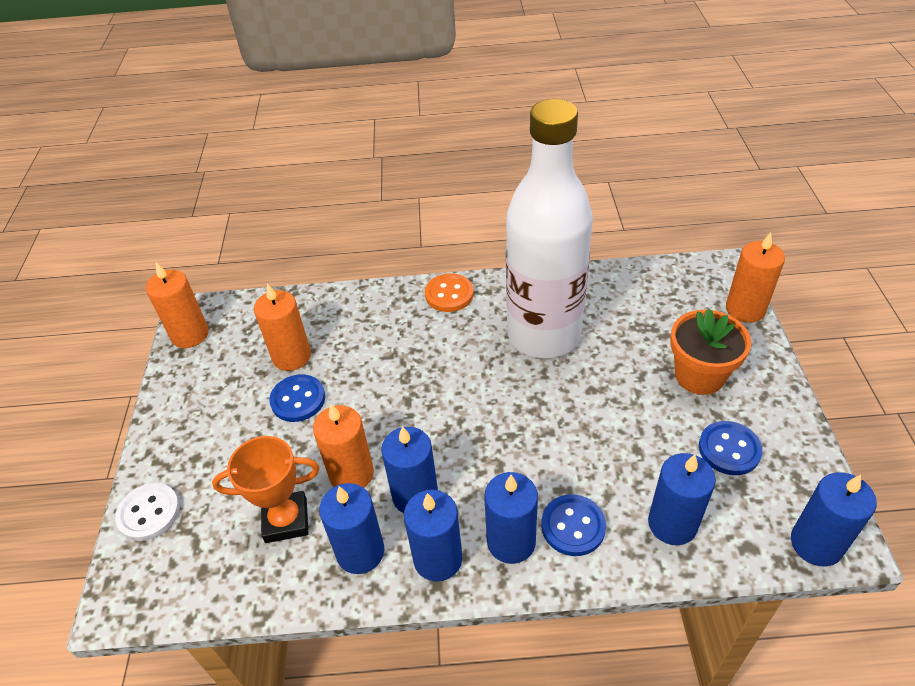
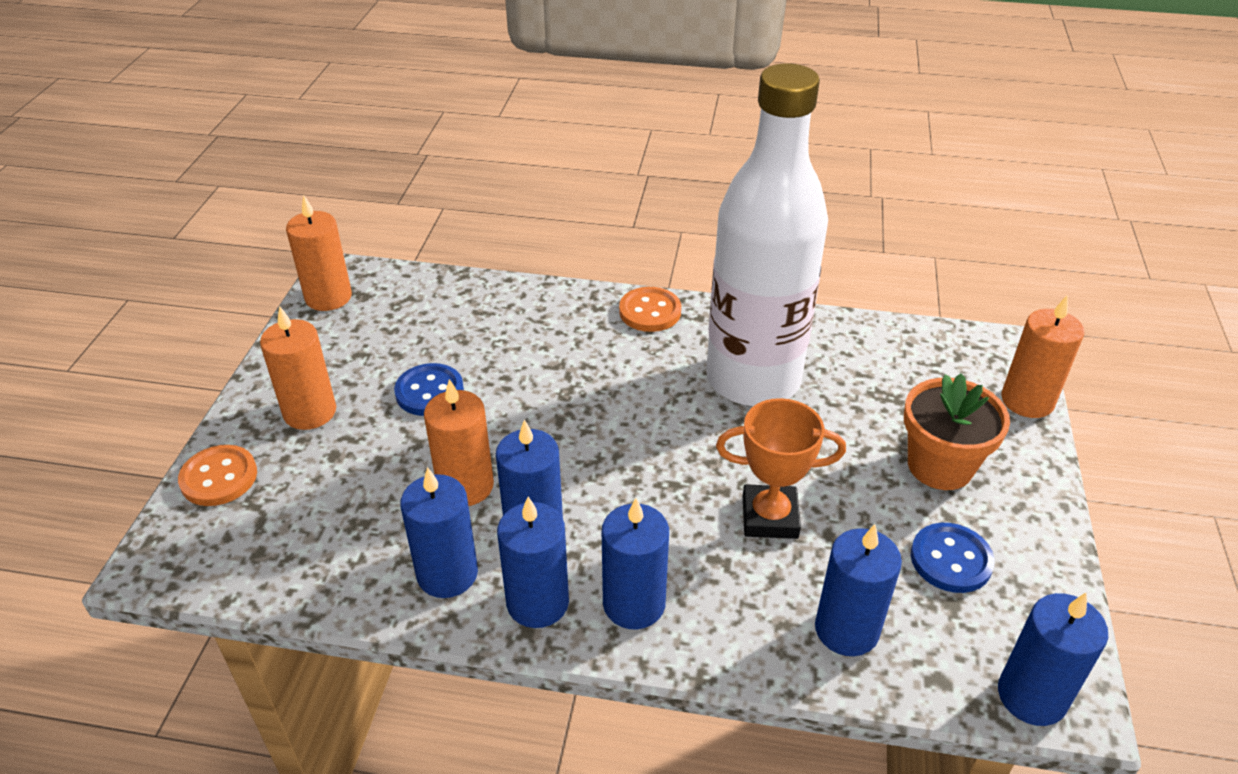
camera: 10 degrees right, 5 degrees down
white button [115,483,180,541] -> orange button [178,445,257,506]
orange trophy [212,436,320,543] -> orange trophy moved to [716,398,846,539]
orange candle [254,283,311,371] -> orange candle moved to [260,306,336,430]
blue button [541,494,606,556] -> none

